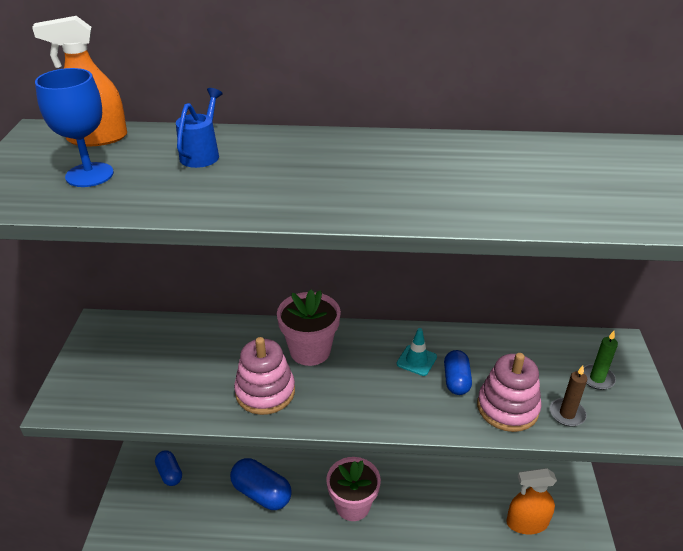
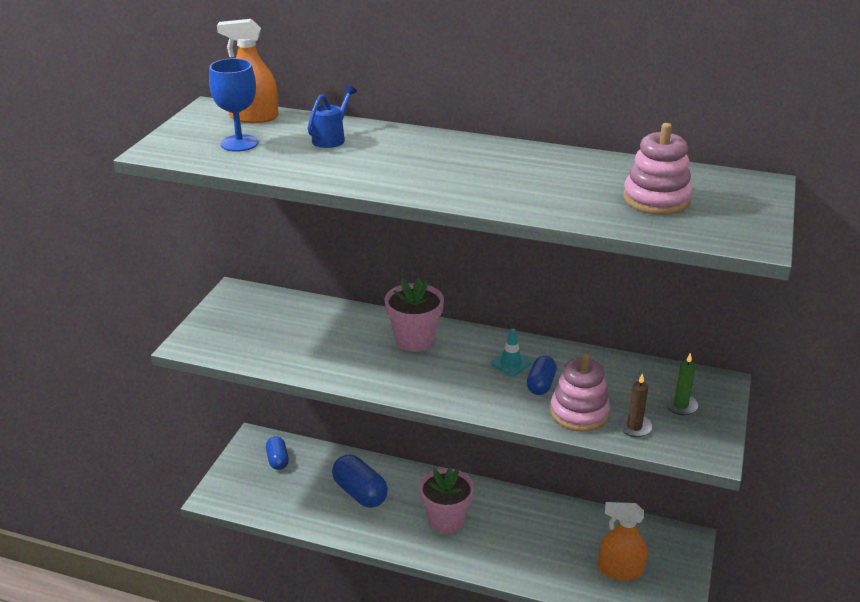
camera: 15 degrees right, 5 degrees down
pink stacking toy [234,337,295,415] -> pink stacking toy moved to [623,123,692,215]

